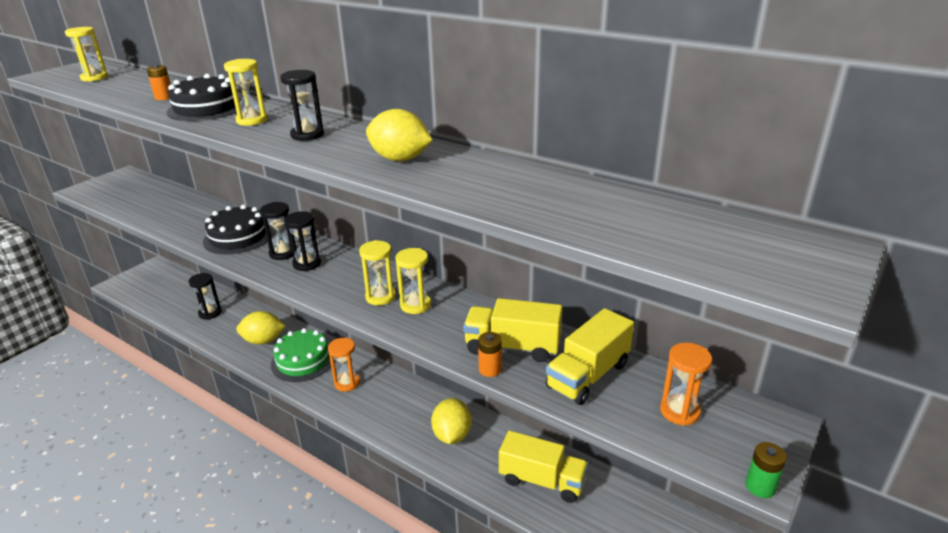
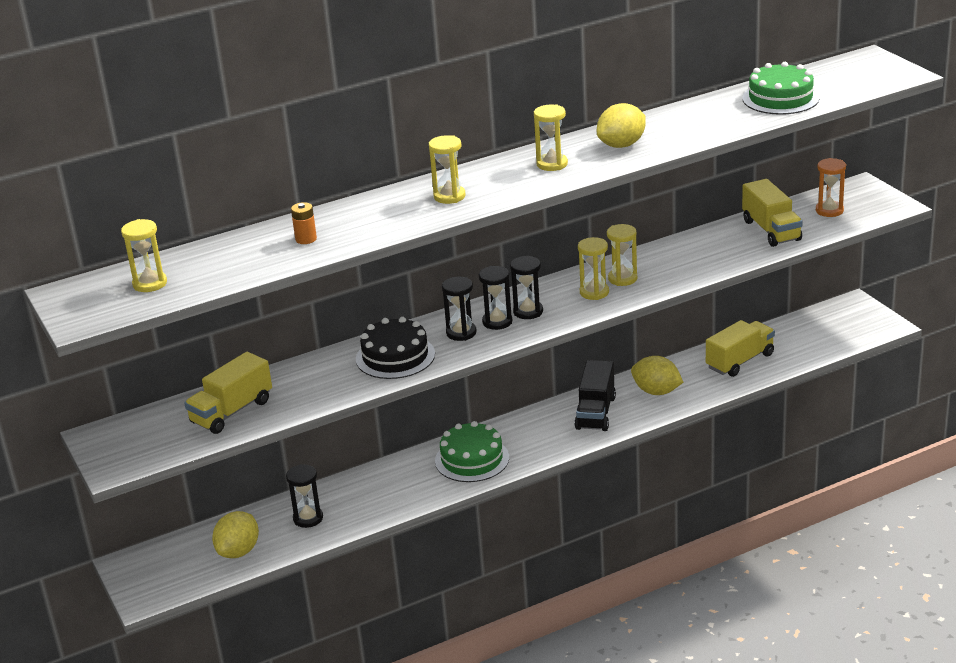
camera: 60 degrees left, 0 degrees up
black cake [167,74,242,121] -> none
yellow lemon [236,311,286,345] -> yellow lemon moved to [212,511,259,558]
black hourglass [280,70,324,141] -> black hourglass moved to [510,256,543,319]
orange hourglass [328,337,360,392] -> none
yellow truck [463,298,563,362] -> yellow truck moved to [184,352,272,434]
orange battery [478,332,502,377] -> none
green battery [746,442,787,498] -> none
none -> yellow hourglass [534,104,568,171]
none -> black truck [574,360,616,431]
none -> green cake [742,62,820,115]

